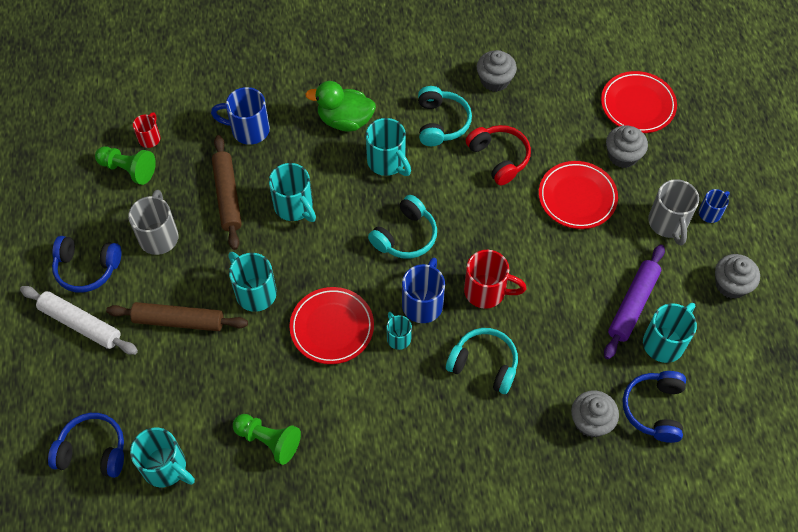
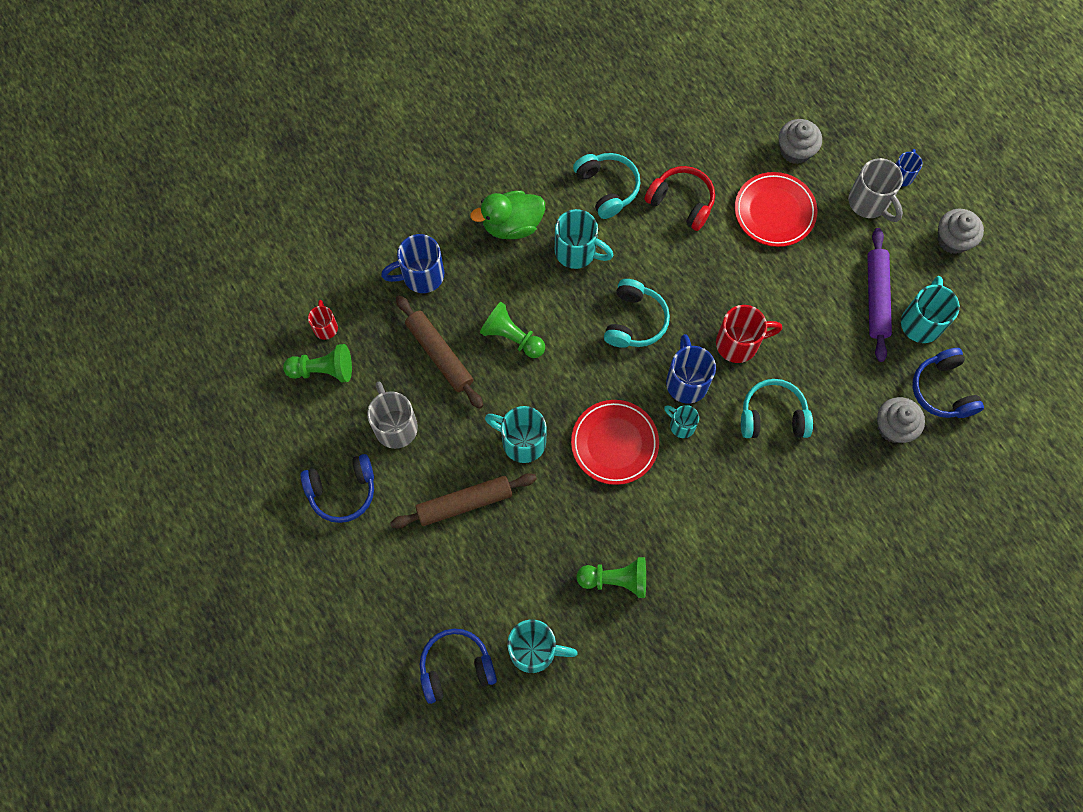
camera: 25 degrees left, 10 degrees up
white rolling pin [20,286,138,355] -> none
turquoise mug [269,163,316,222] -> green pawn [480,302,545,358]
grey cupcake [477,50,517,92] -> none
red plate [601,71,677,133] -> none

